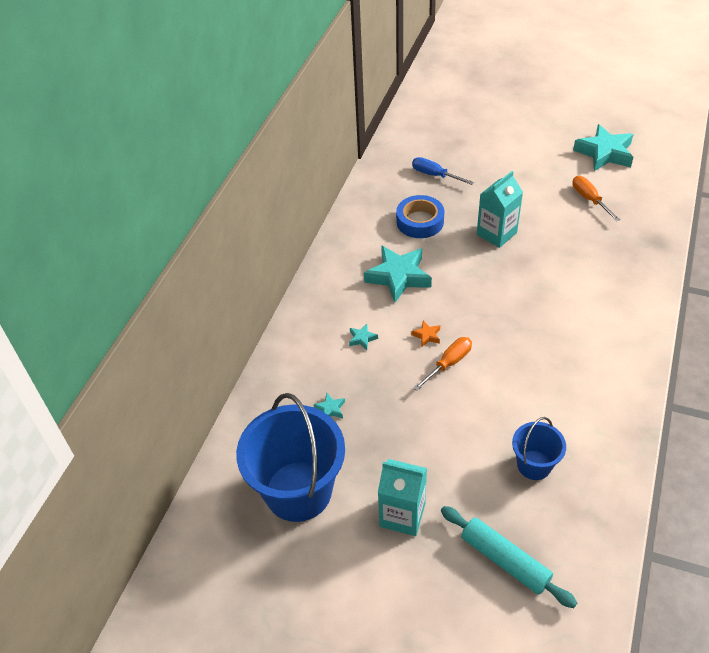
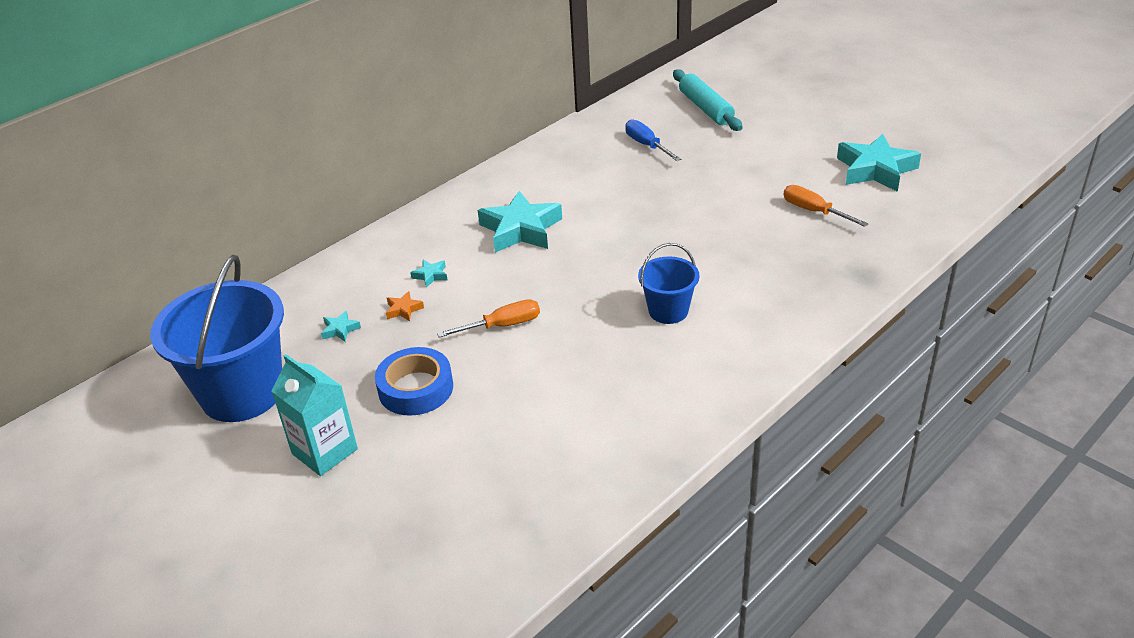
camera: 25 degrees right, 10 degrees down
blue tape [396,195,444,238] -> blue tape moved to [375,347,453,416]
orange star [411,321,440,347] -> orange star moved to [386,291,424,321]
turquoise rolling pin [441,506,577,608] -> turquoise rolling pin moved to [673,69,743,131]
turquoise carton [477,171,523,248] -> none
blue bucket [512,417,566,480] -> blue bucket moved to [638,243,700,324]
orange screwdriver [572,176,620,221] -> orange screwdriver turned 45 degrees counterclockwise [783,185,869,227]

